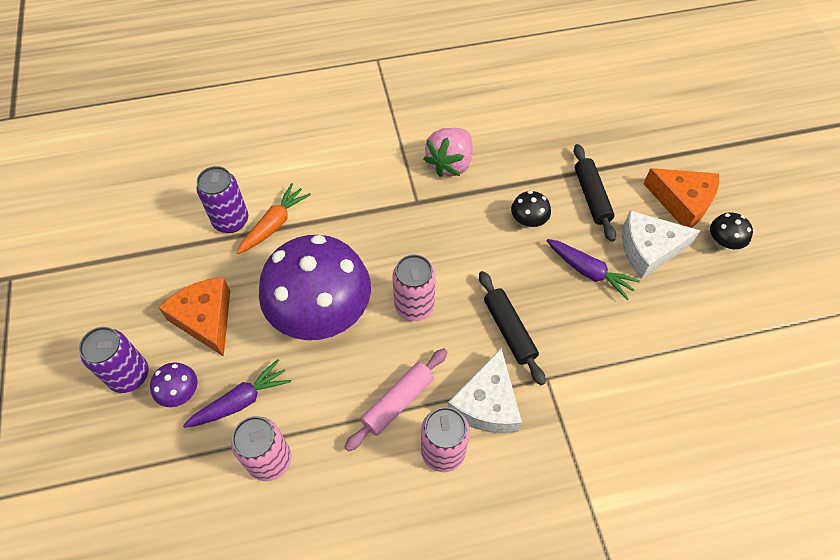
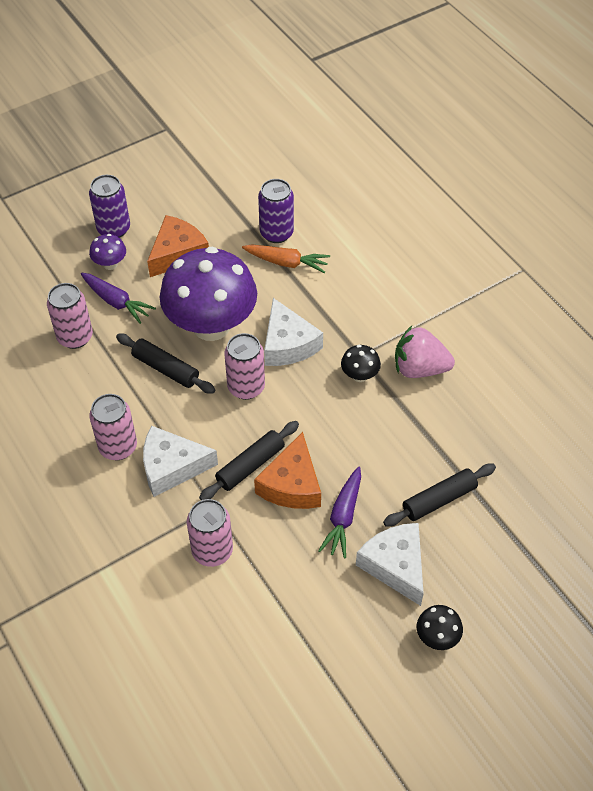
camera: 70 degrees right, 5 degrees down
pink rolling pin [345,348,448,452] -> none
black mushroom [511,191,551,228] -> black mushroom moved to [341,345,381,382]
orange cheese [643,168,719,228] -> orange cheese moved to [254,432,321,509]
none -> black rolling pin [116,334,215,394]
none -> pink can [187,499,233,567]
none -> white cheese [264,298,323,366]

